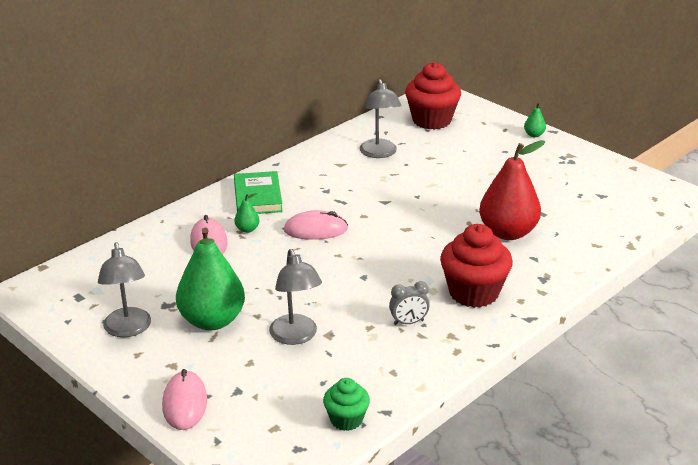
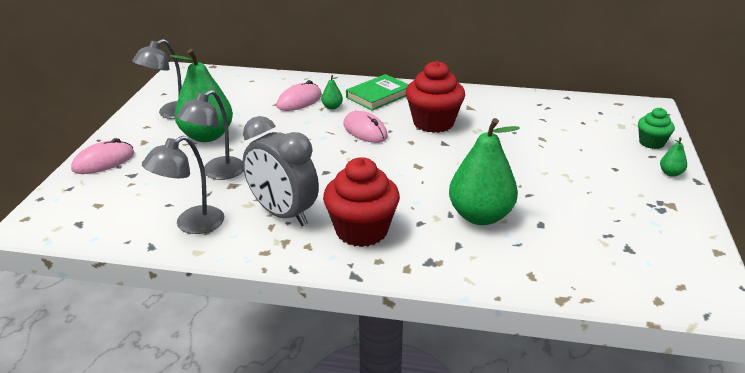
camera: 55 degrees right, 0 degrees up
green cupcake [323,378,370,431] -> green cupcake moved to [638,108,675,149]
grey lamp [360,79,401,158] -> grey lamp moved to [142,135,224,234]
grey clock [389,281,430,325] -> grey clock [243,116,319,226], size x2.16
red cupcake [405,62,461,130] -> red cupcake moved to [405,61,465,133]
red pear [479,140,545,240] -> green pear [449,118,519,225]

